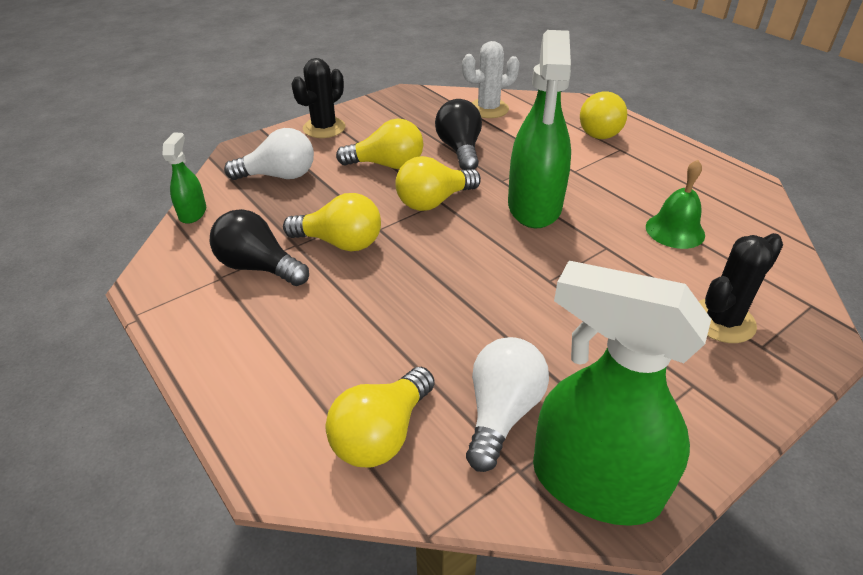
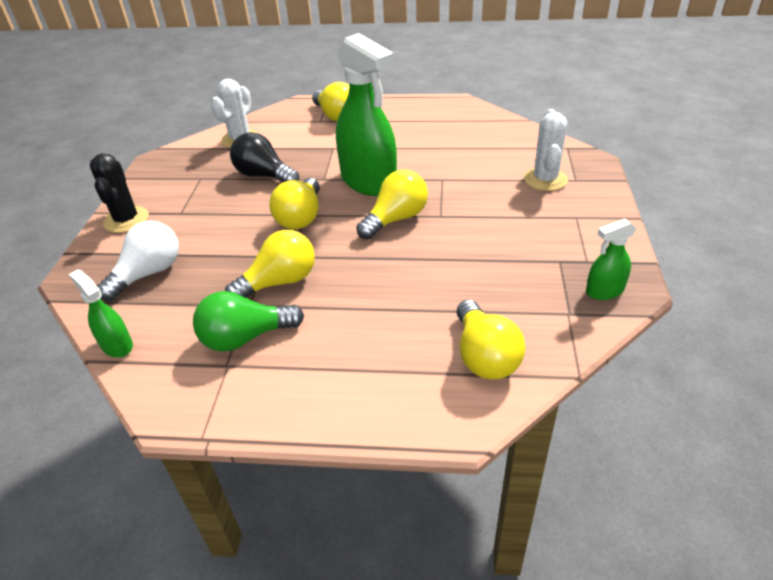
camera: 45 degrees left, 0 degrees up
black light bulb [210,209,309,286] -> green light bulb [193,291,304,352]
yellow light bulb [336,118,423,169] -> yellow light bulb moved to [356,170,428,240]
white light bulb [466,337,549,472] -> none
green spray bottle [533,261,711,526] -> green spray bottle [586,219,637,300], size x0.47
green bell [646,160,705,249] -> none
black cactus [699,233,783,343] -> white cactus [524,109,568,191]

